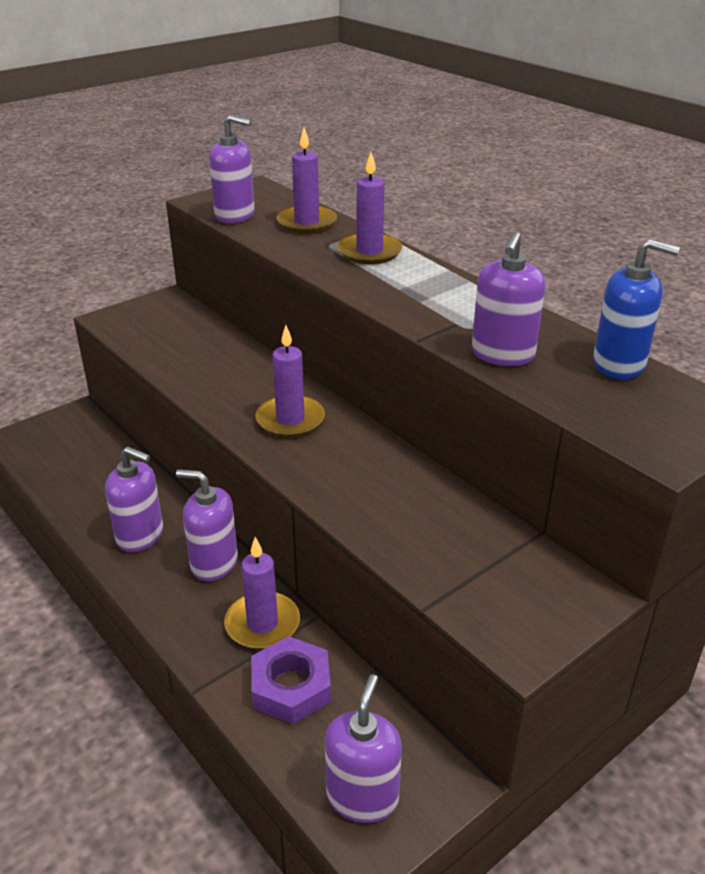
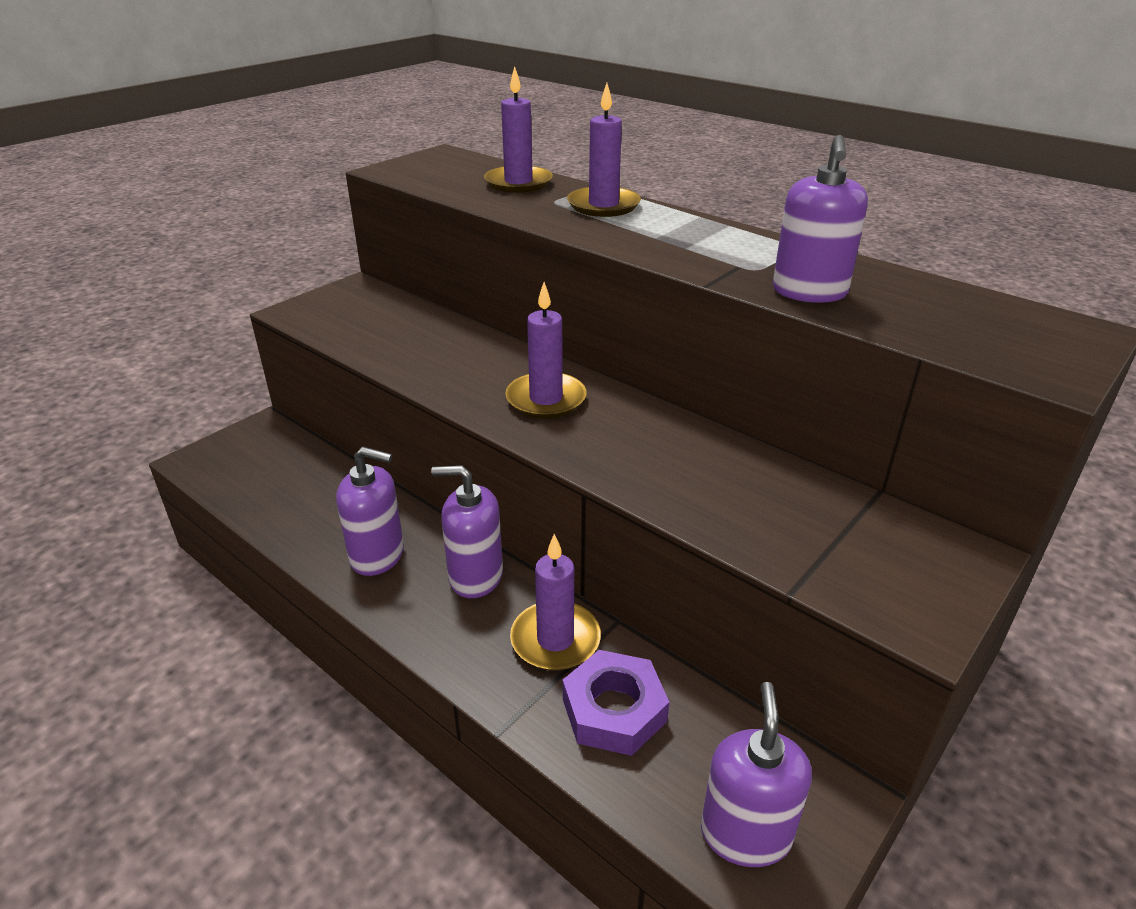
camera: 10 degrees left, 0 degrees up
purple soap dispenser [209,115,255,223] -> none
blue soap dispenser [593,239,680,379] -> none

